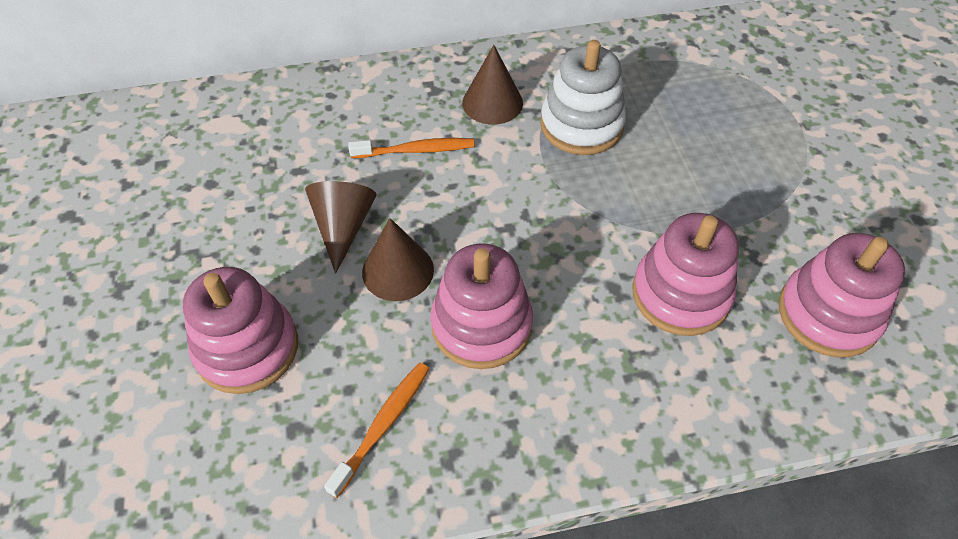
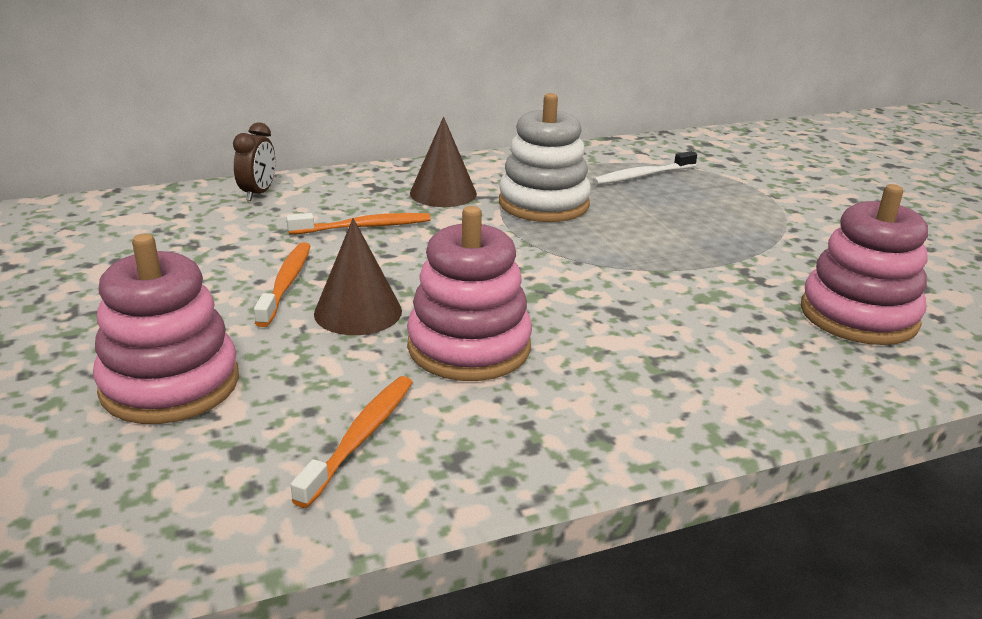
camera: 10 degrees left, 25 degrees down
brown cone [305,181,377,274] -> orange toothbrush [254,242,311,327]
pink stacking toy [632,213,739,336] -> none
none -> brown clock [233,122,275,201]
none -> white toothbrush [593,151,697,185]

